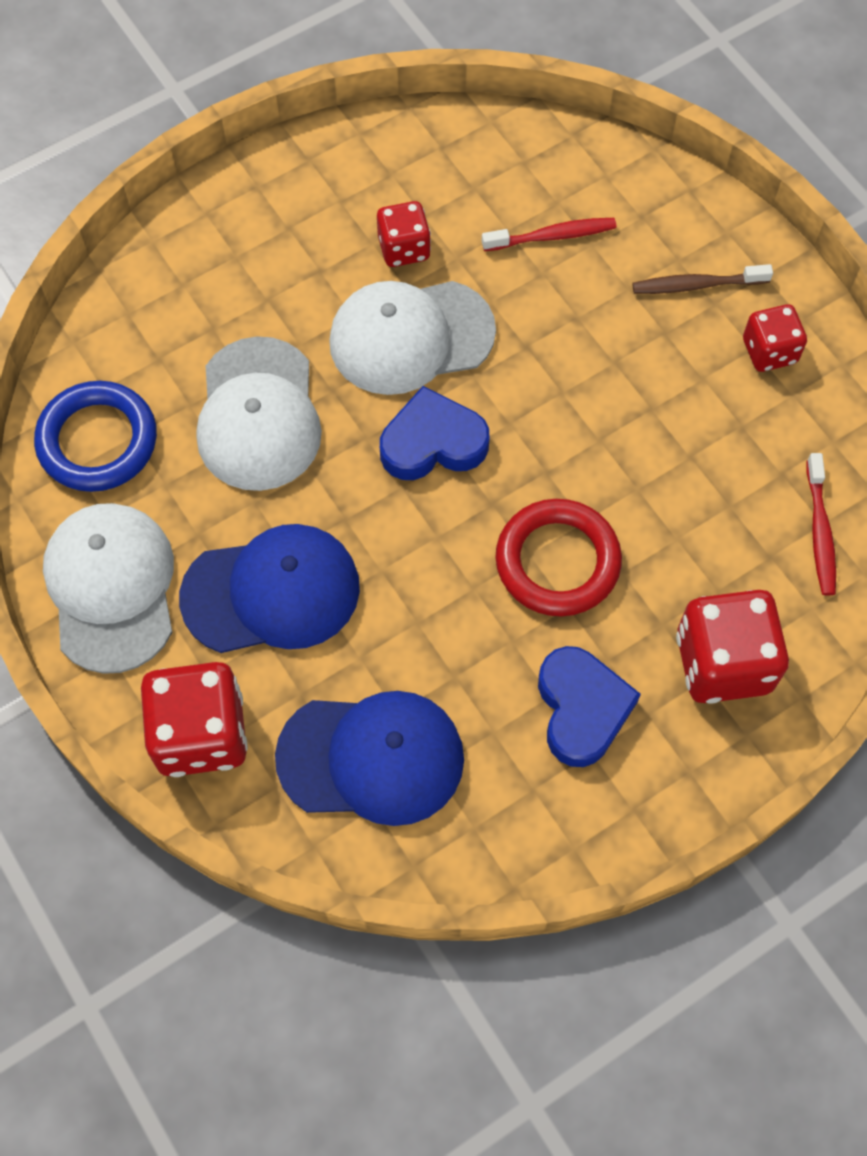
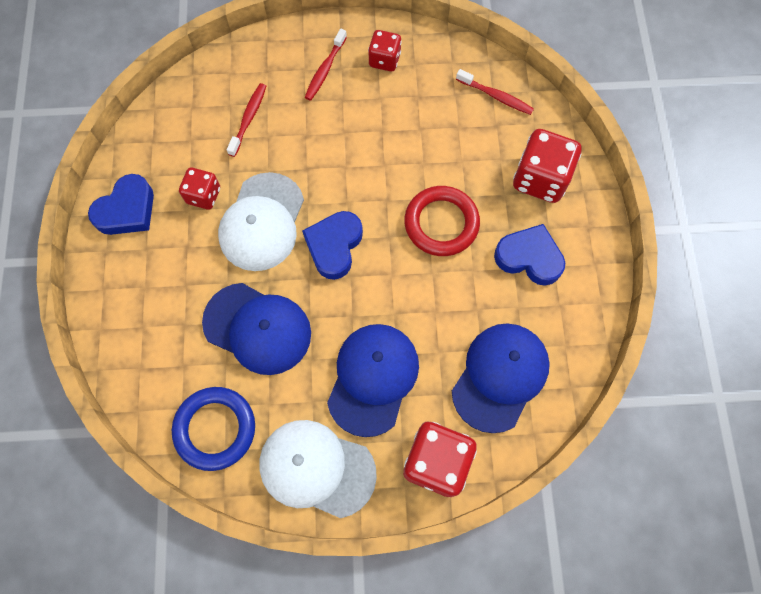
camera: 60 degrees left, 5 degrees up
white cap [197,336,322,491] -> blue cap [202,283,311,375]
brown toothbrush [632,264,773,294] -> red toothbrush [305,29,347,101]
none -> blue heart [88,174,154,235]

